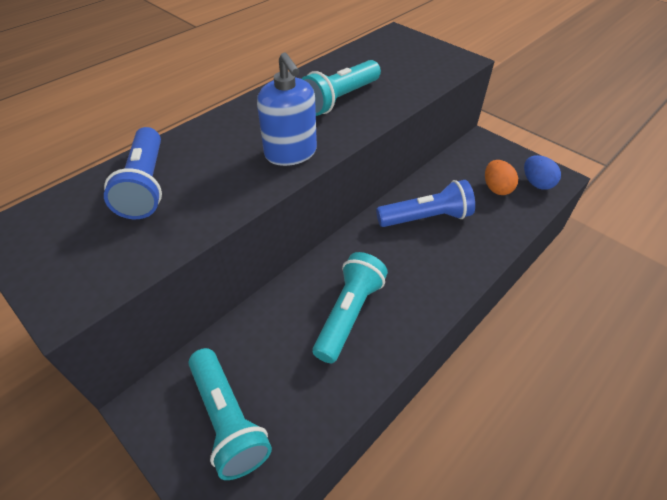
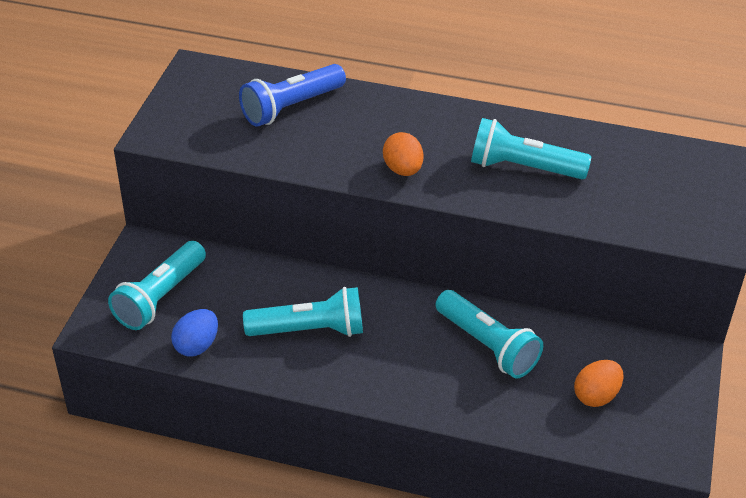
camera: 60 degrees right, 5 degrees down
blue soap dispenser [257,52,317,166] -> orange egg [383,132,423,176]
blue flashlight [376,180,475,227] -> turquoise flashlight [436,290,543,379]
blue egg [524,155,561,190] -> blue egg moved to [171,309,218,357]

